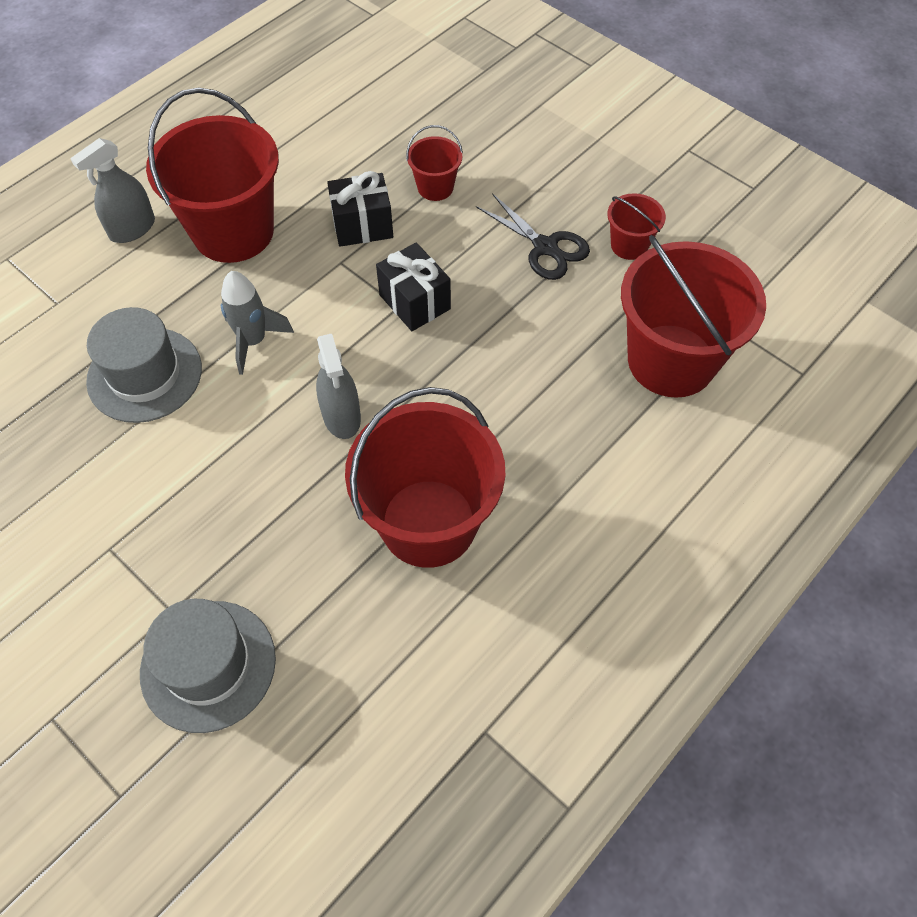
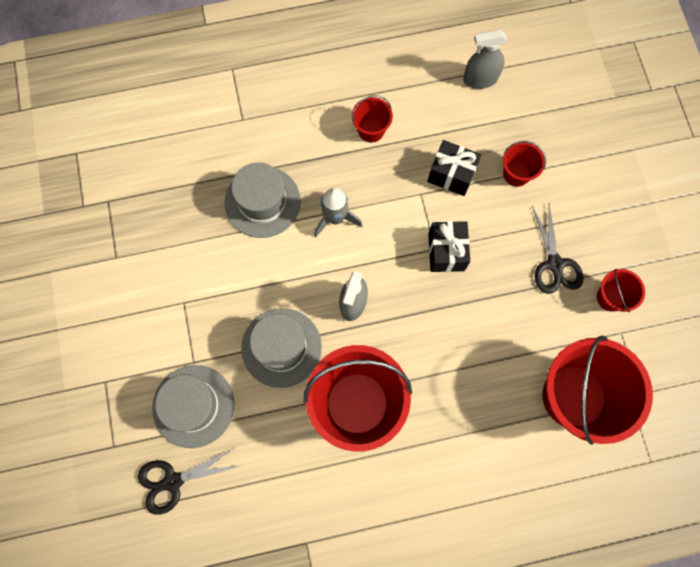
camera: 35 degrees right, 15 degrees up
grey spray bottle [70,138,155,243] -> grey spray bottle moved to [463,30,507,89]
red bucket [146,87,279,263] -> red bucket [352,95,393,143], size x0.46
none -> black scissors [138,447,239,515]
none -> grey hat [241,308,322,388]

